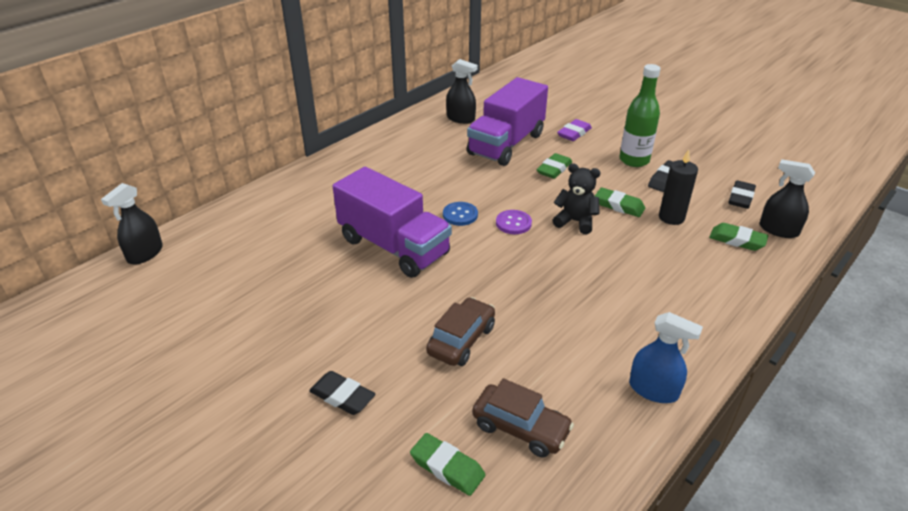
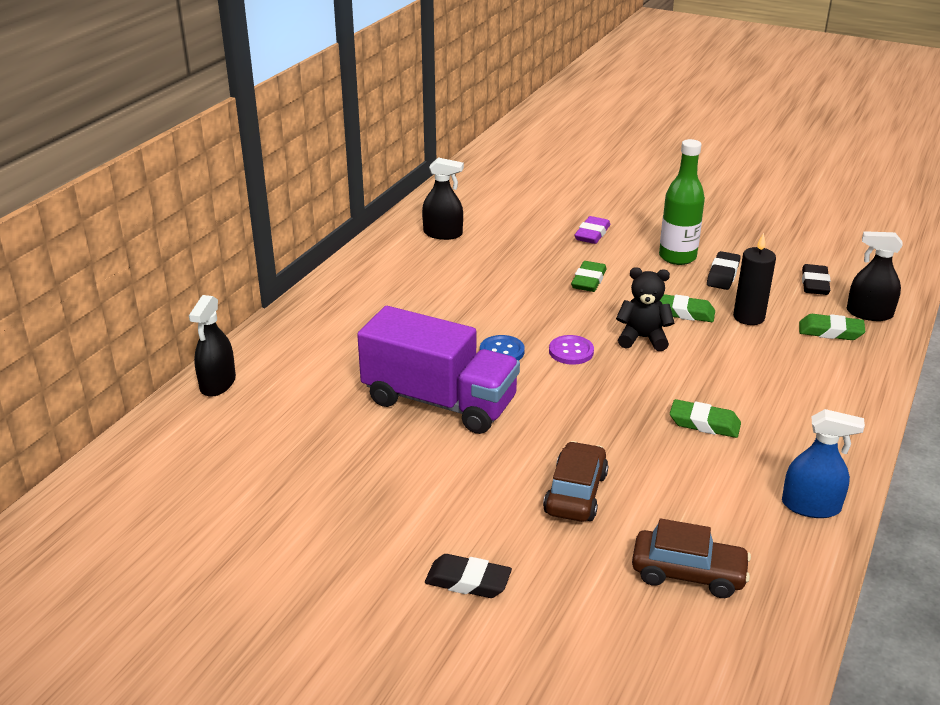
camera: 15 degrees left, 5 degrees down
black spray bottle [101,183,163,264] -> black spray bottle moved to [189,295,236,397]
green eraser [410,433,485,496] -> green eraser moved to [670,399,741,438]
purple truck [467,77,548,166] -> none

